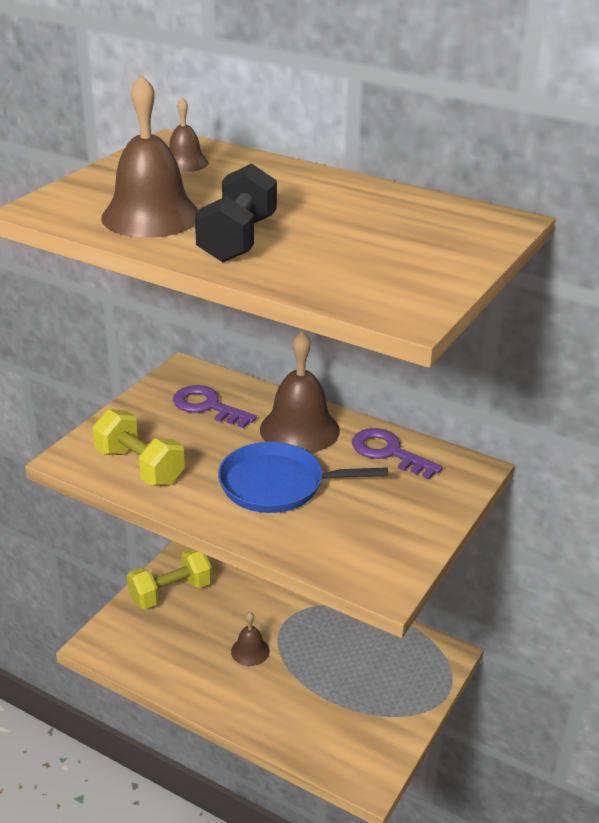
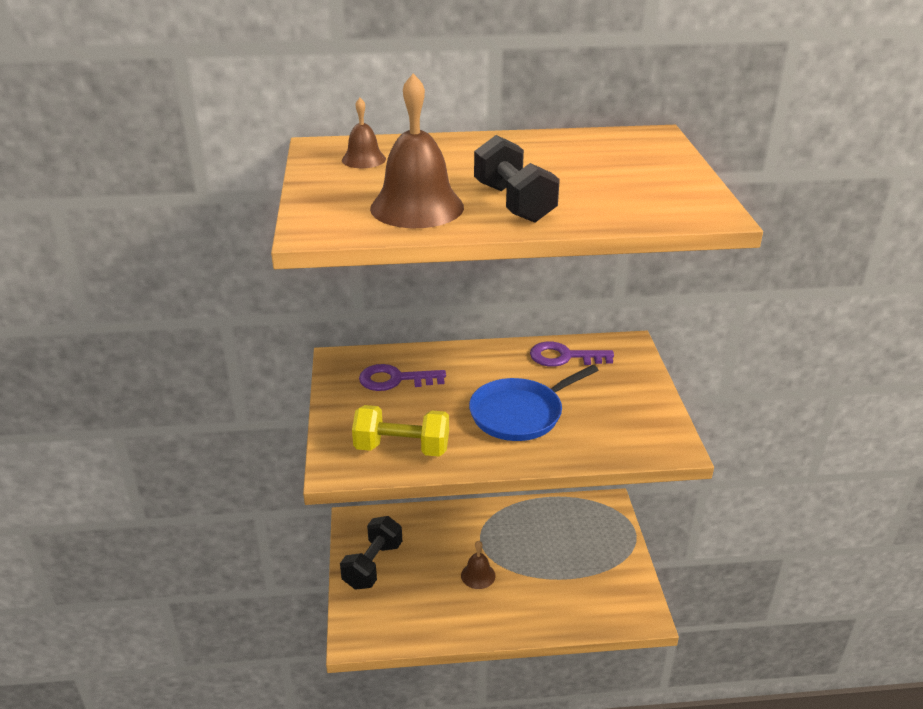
camera: 35 degrees left, 0 degrees up
yellow dumbbell [127,549,212,609] -> black dumbbell [340,516,402,590]
brown bell [260,330,340,453] -> none

